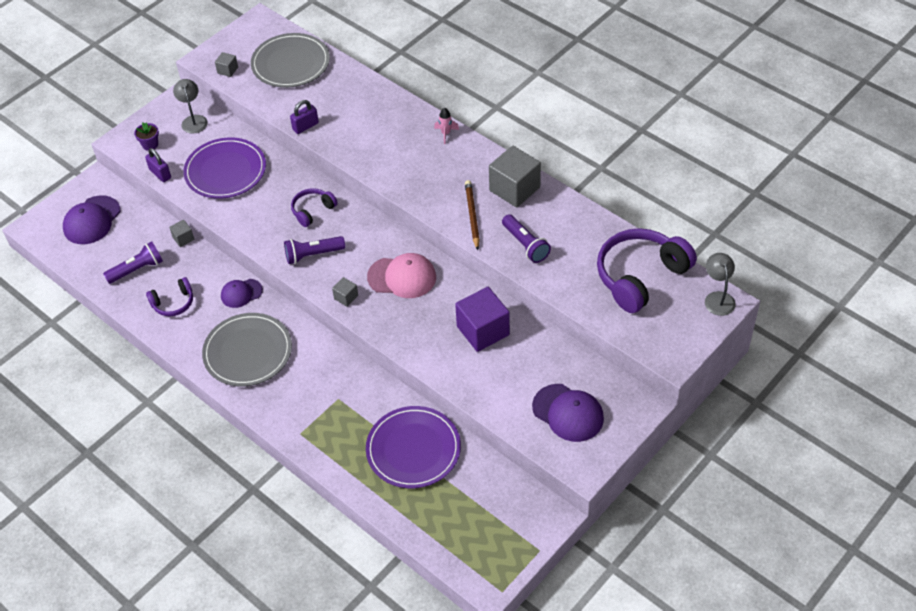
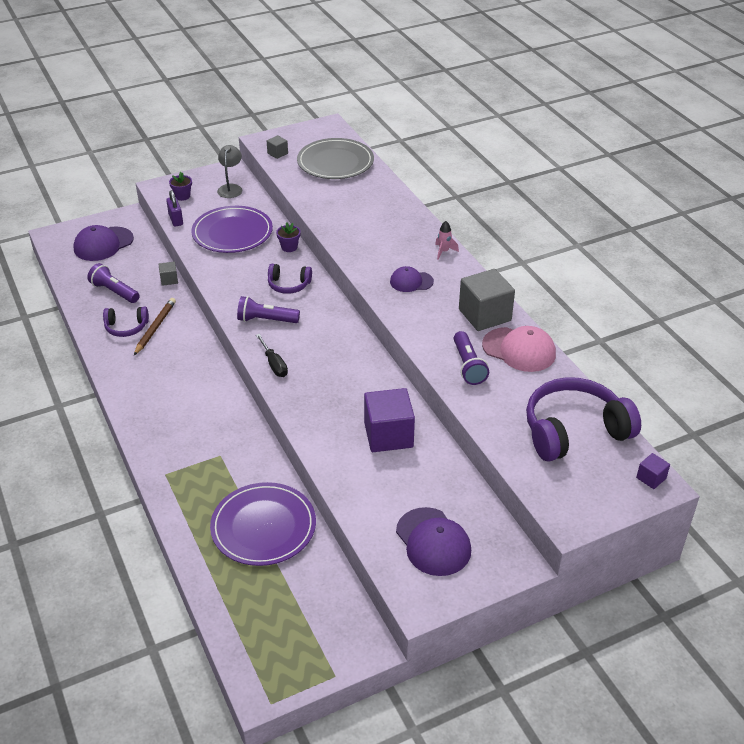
camera: 20 degrees right, 10 degrees down
purple flashlight [103,241,163,284] -> purple flashlight turned 135 degrees counterclockwise [88,263,140,303]
grey plate [202,313,292,387] -> none
purple cap [221,279,263,308] -> purple cap moved to [390,266,434,292]
purple padlock [290,100,319,134] -> none
purple headphones [291,188,338,227] -> purple headphones turned 150 degrees counterclockwise [268,264,312,294]
grey cube [332,277,358,307] -> black screwdriver [256,334,288,377]
pink cap [367,253,436,298] -> pink cap moved to [482,326,556,372]
brown pencil [465,180,480,250] -> brown pencil moved to [134,298,176,355]
grey lamp [705,253,736,316] -> purple cube [636,453,670,489]
none -> purple flower pot [276,222,301,252]

